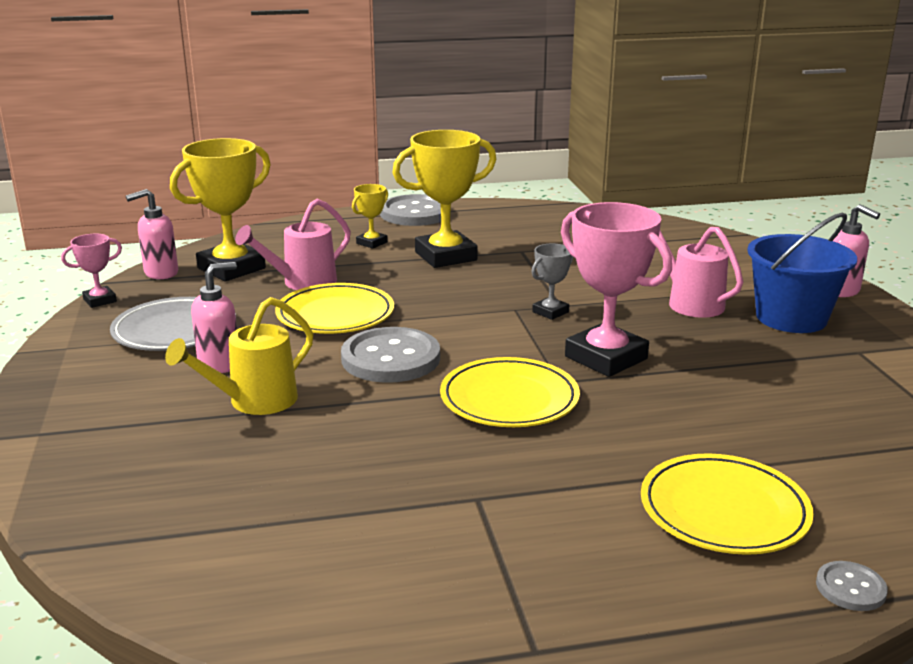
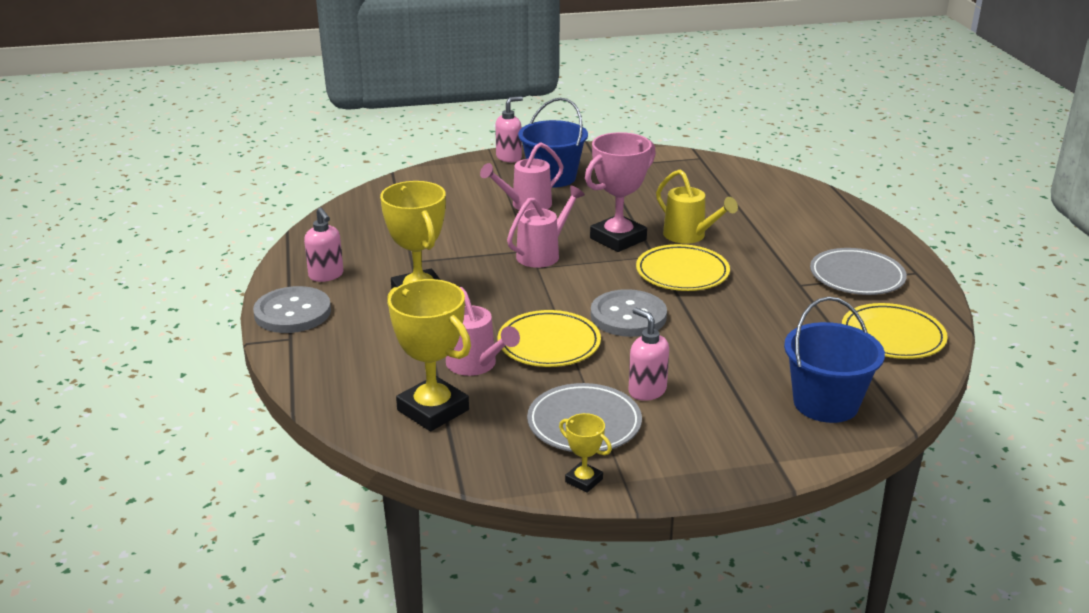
camera: 90 degrees left, 5 degrees up
pink trophy [61,234,122,308] -> none
pink soap dispenser [126,189,178,279] -> pink soap dispenser moved to [304,207,343,282]
yellow watering can [165,297,313,415] -> yellow watering can moved to [656,169,738,244]
yellow trophy [352,184,388,249] -> yellow trophy moved to [559,413,612,493]
grey trophy [532,244,573,320] -> pink watering can [507,186,585,268]
yellow plate [641,453,814,555] -> yellow plate moved to [842,303,948,359]
grey button [816,561,888,611] -> none
none -> blue bucket [784,297,885,423]
none -> grey plate [810,248,907,295]

